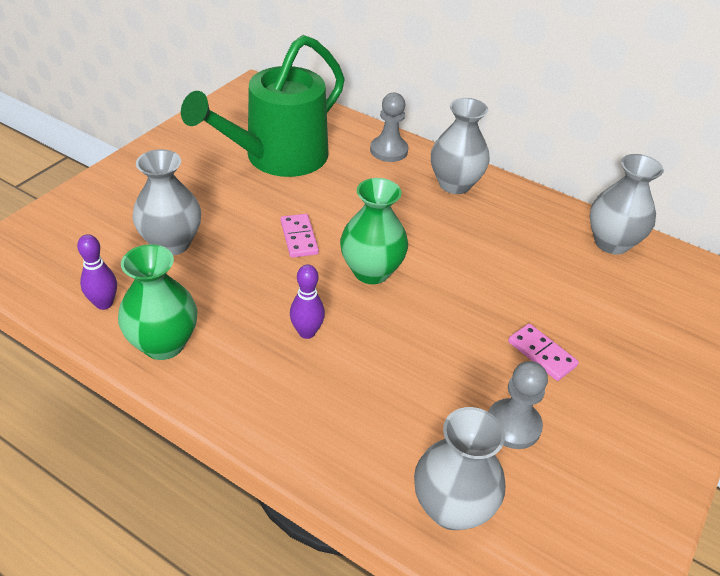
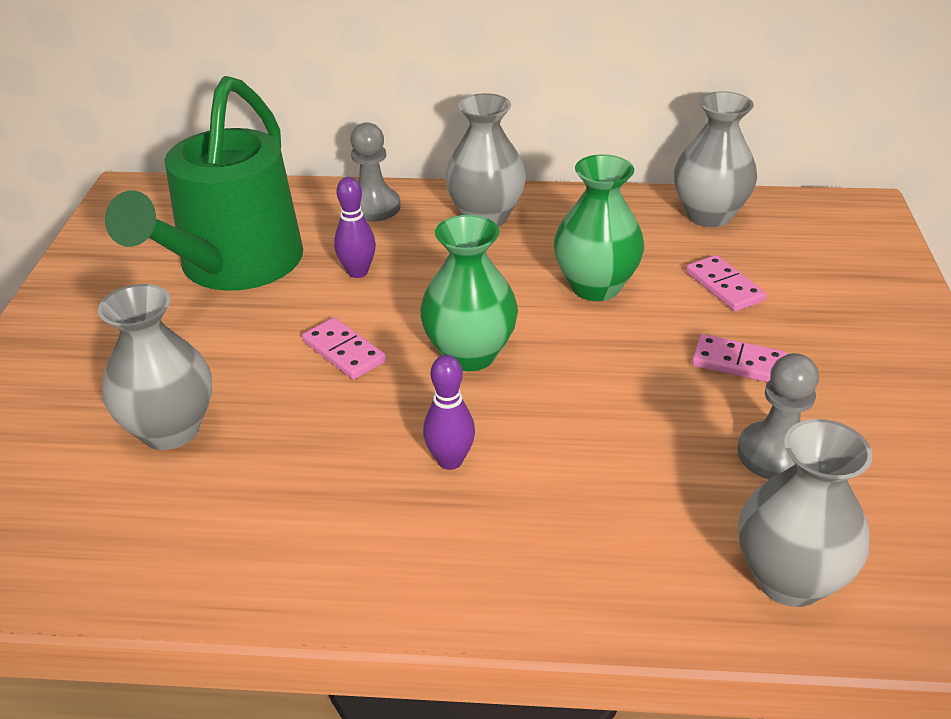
camera: 25 degrees left, 5 degrees down
purple bowling pin [77,234,117,310] -> purple bowling pin moved to [334,177,376,278]
green vase [118,244,197,360] -> green vase moved to [554,154,644,301]
none -> pink domino [686,255,767,311]

